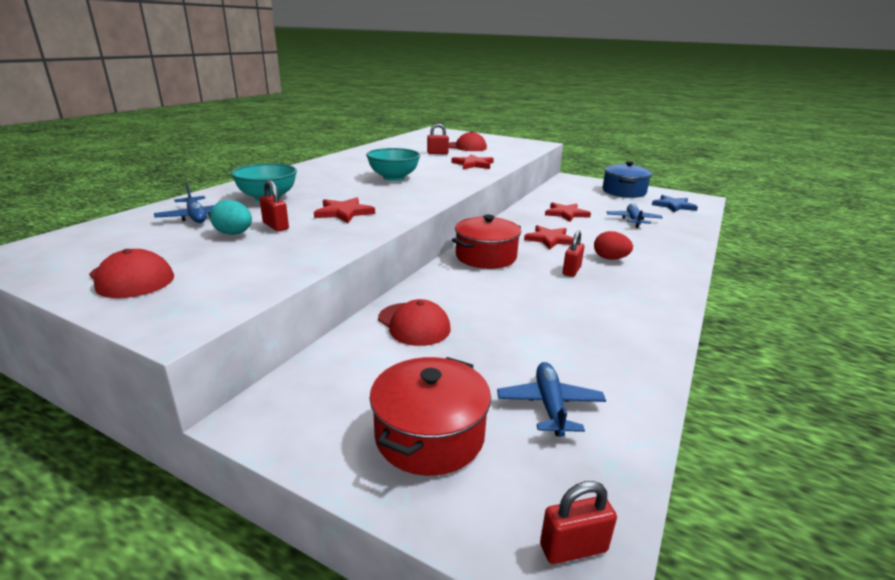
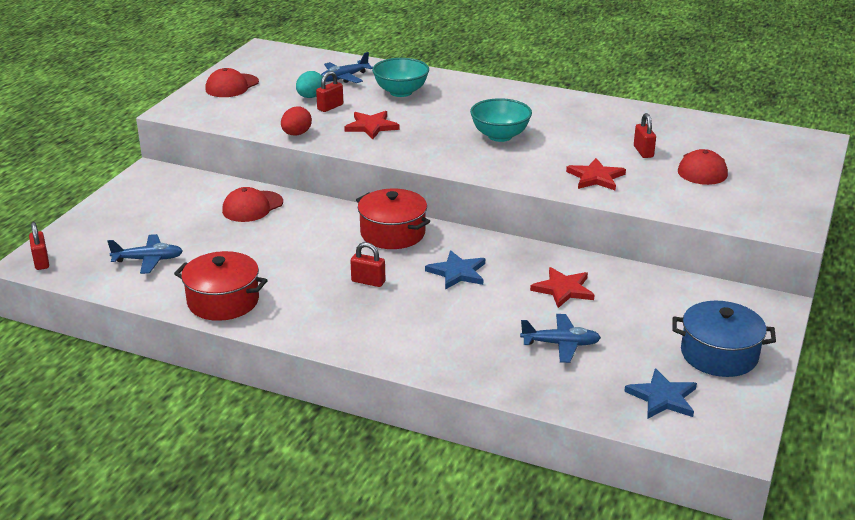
camera: 85 degrees right, 5 degrees up
red pot [369,357,491,476] -> red pot moved to [174,251,268,321]
red star [524,225,573,250] -> blue star [425,250,485,290]
red egg [594,231,633,260] -> red egg moved to [281,106,312,136]

